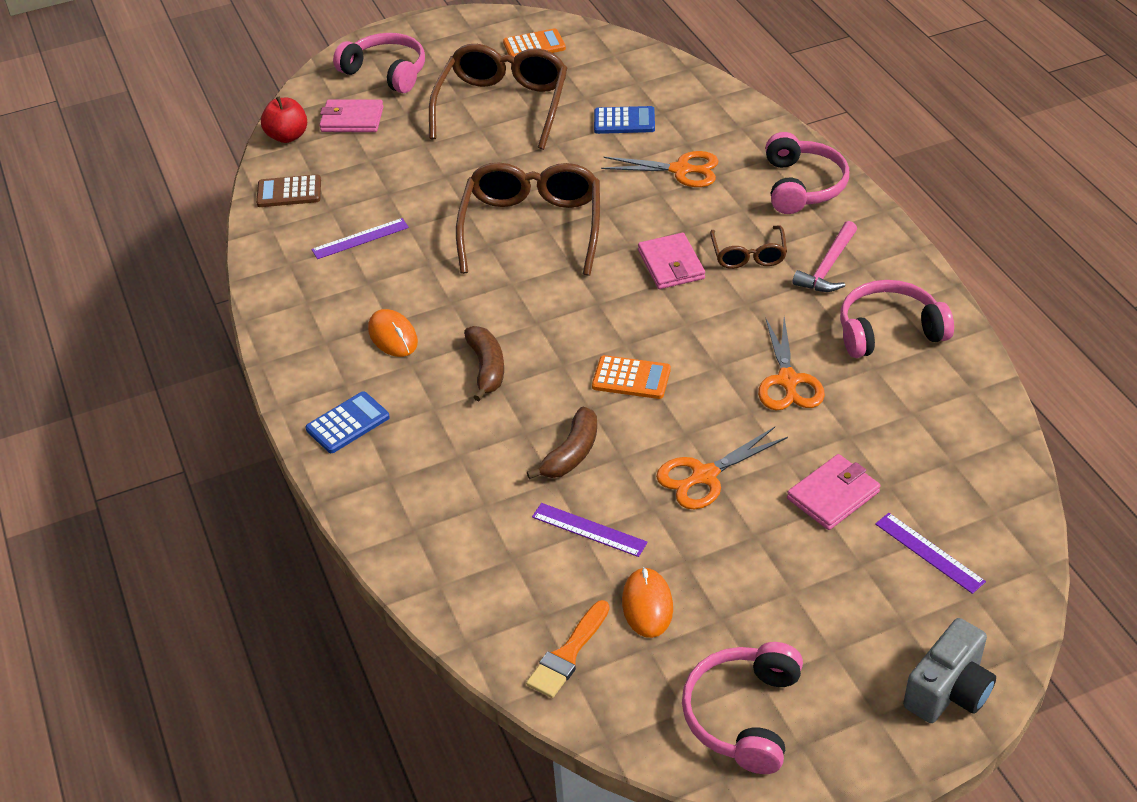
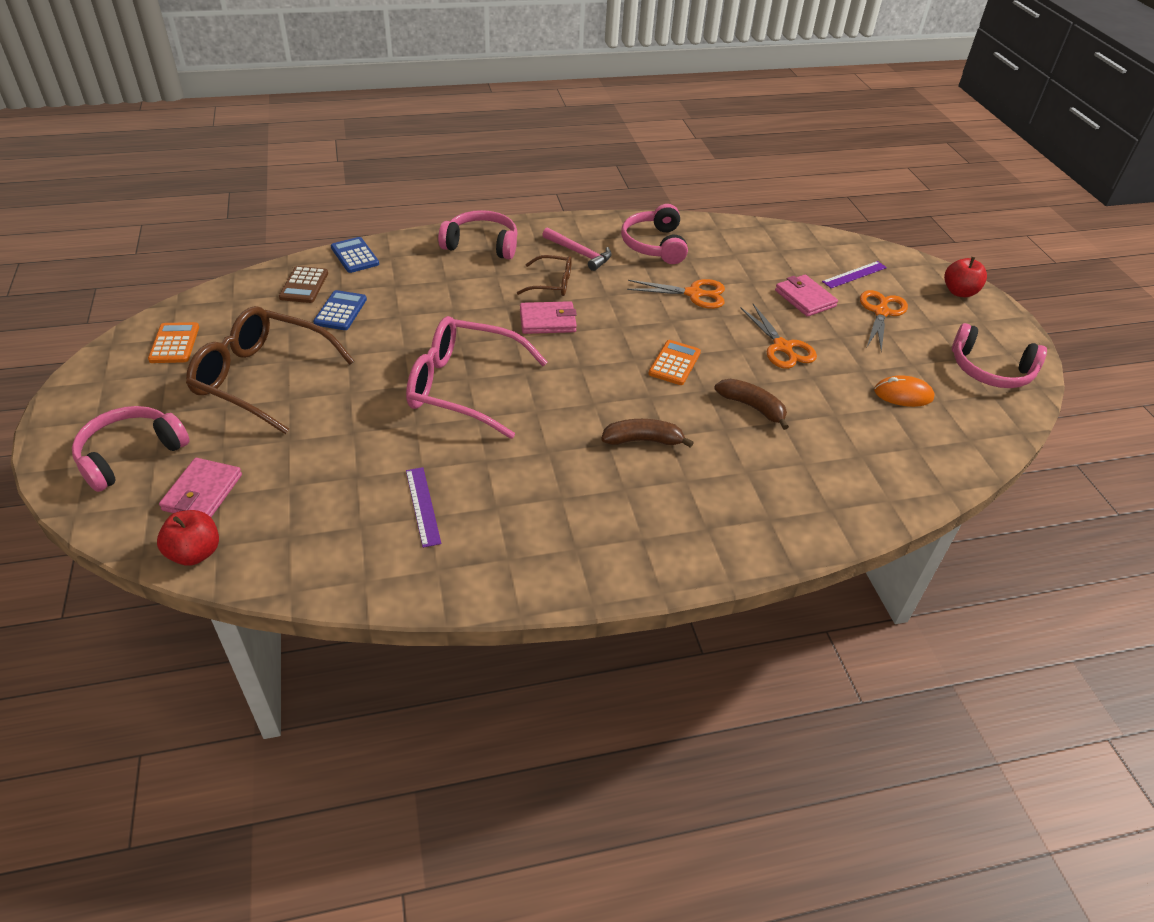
camera: 85 degrees left, 0 degrees up
brown calculator [256,174,321,207] -> brown calculator moved to [279,266,328,303]
blue calculator [305,391,390,453] -> blue calculator moved to [331,237,379,273]
orange mouse [368,309,418,357] -> none
brown glasses [456,162,600,276] -> pink glasses [406,316,548,439]
orange brush [526,600,609,698] -> none
purple ruler [532,503,648,557] -> none
orange scissors [601,151,718,187] -> orange scissors moved to [860,290,908,352]
grey camera [903,618,996,723] -> red apple [944,257,987,297]

